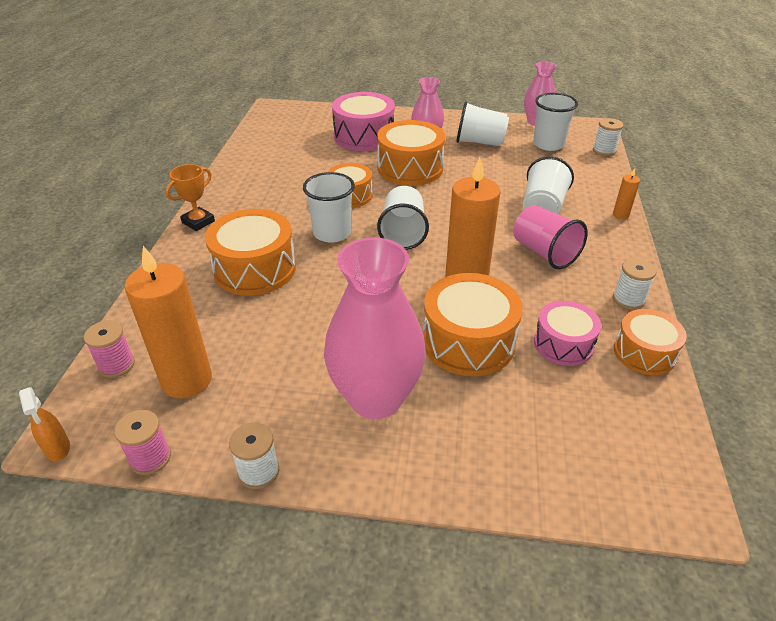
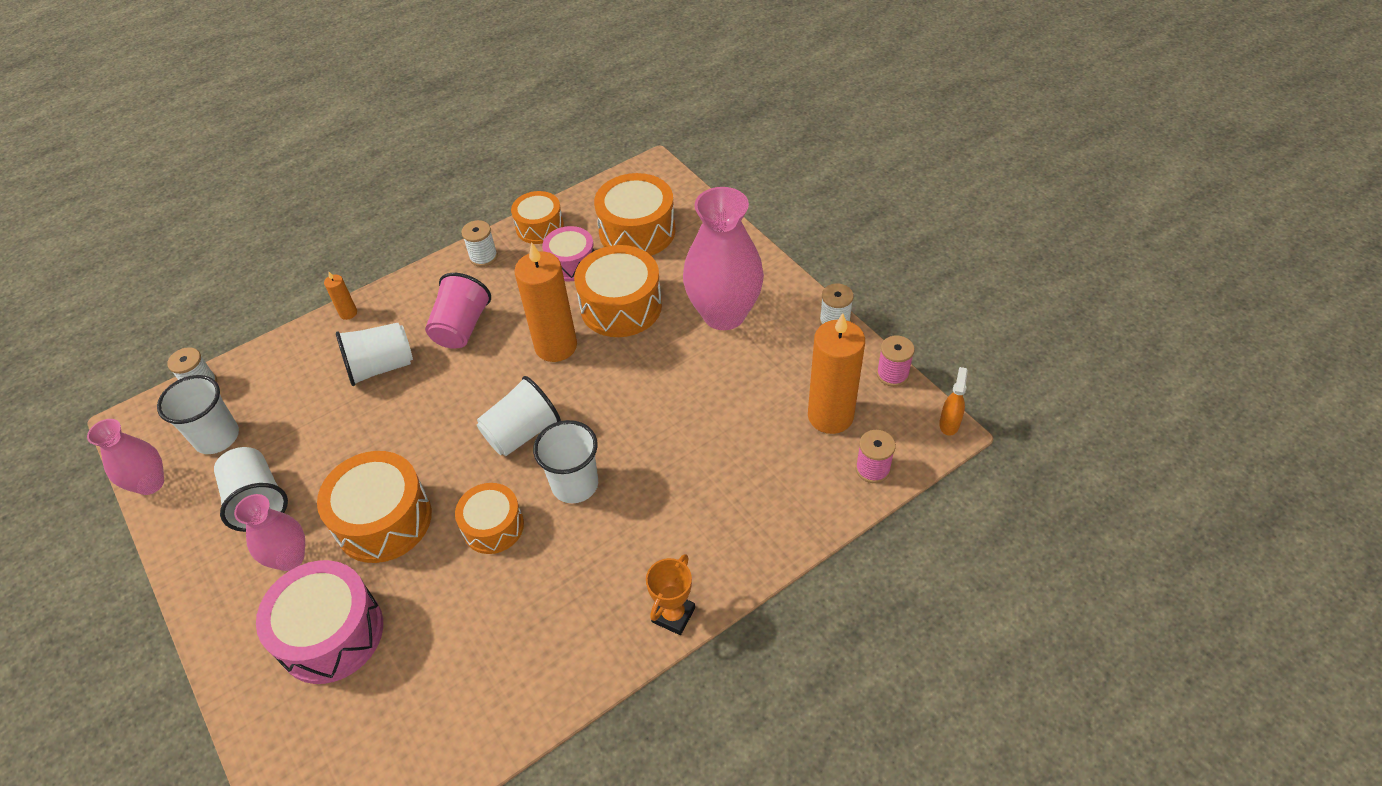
camera: 130 degrees left, 10 degrees up
orange trophy [166,164,215,231] -> orange trophy turned 60 degrees counterclockwise [646,554,695,635]
orange drum [205,209,296,296] -> orange drum moved to [594,173,676,256]

